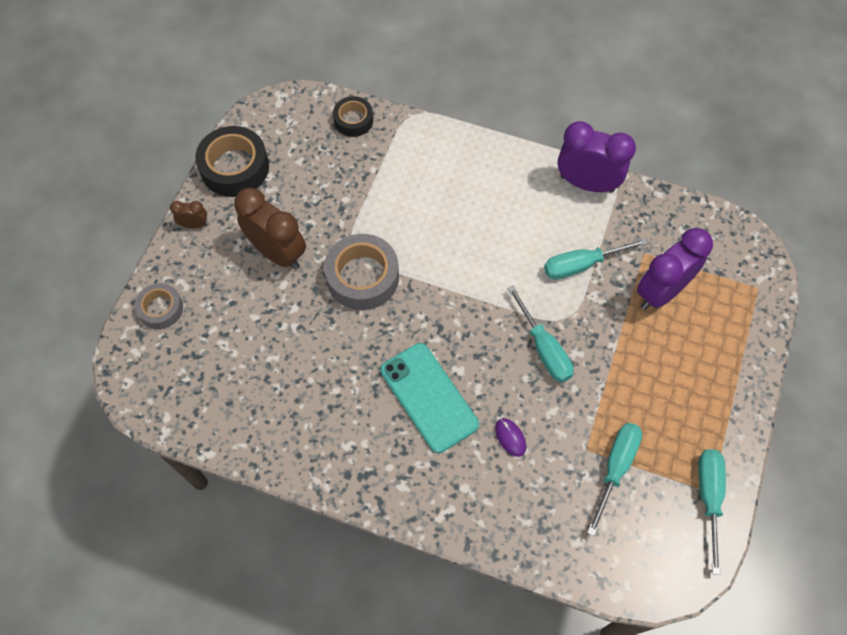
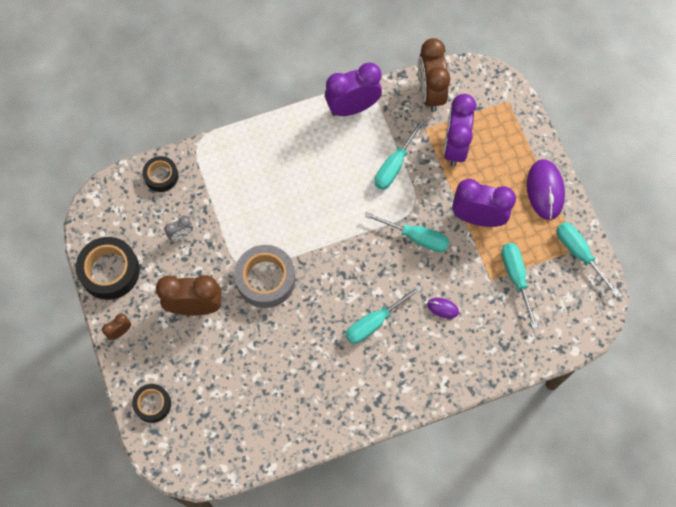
camera: 40 degrees left, 5 degrees up
grey tape [135,283,183,329] -> black tape [132,384,171,423]
turquoise phone [380,343,479,453] -> turquoise screwdriver [345,285,422,344]
none -> grey clock [164,216,193,241]
none -> brown clock [418,38,450,112]
none -> purple clock [452,179,516,227]
none -> purple mouse [527,159,565,220]

